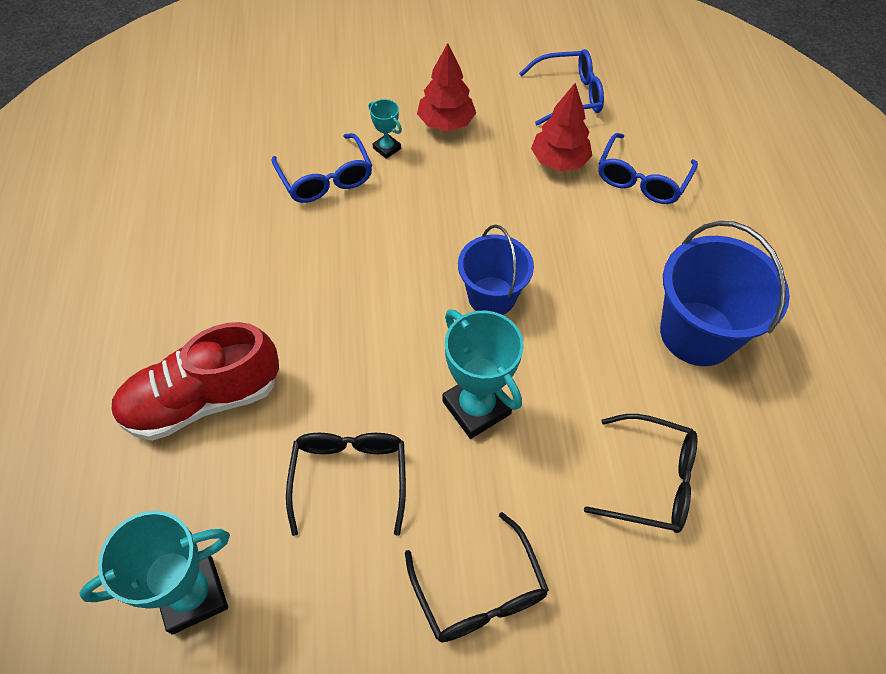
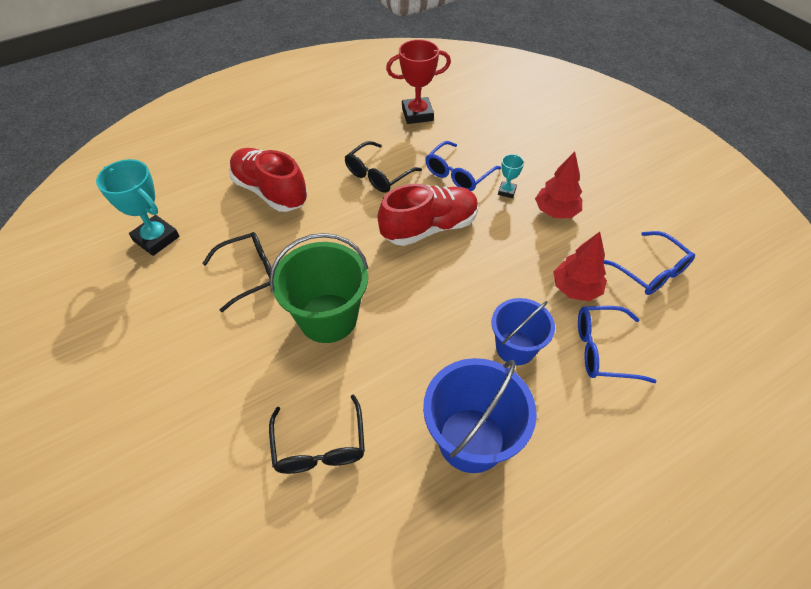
camera: 65 degrees right, 5 degrees down
black glasses [405,512,549,642] -> black glasses moved to [345,141,422,193]
turquoise trophy [442,310,524,439] -> green bucket [269,233,368,343]
blue bucket [458,225,534,315] -> blue bucket moved to [492,298,555,365]
none -> red shoe [378,183,478,246]
none -> red trophy [386,39,451,124]

